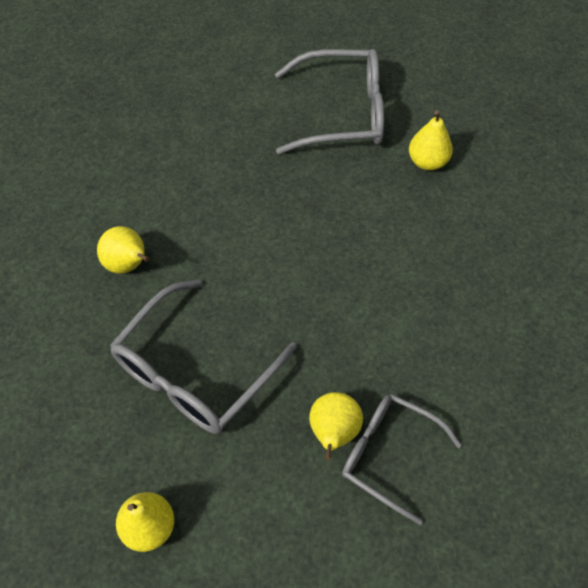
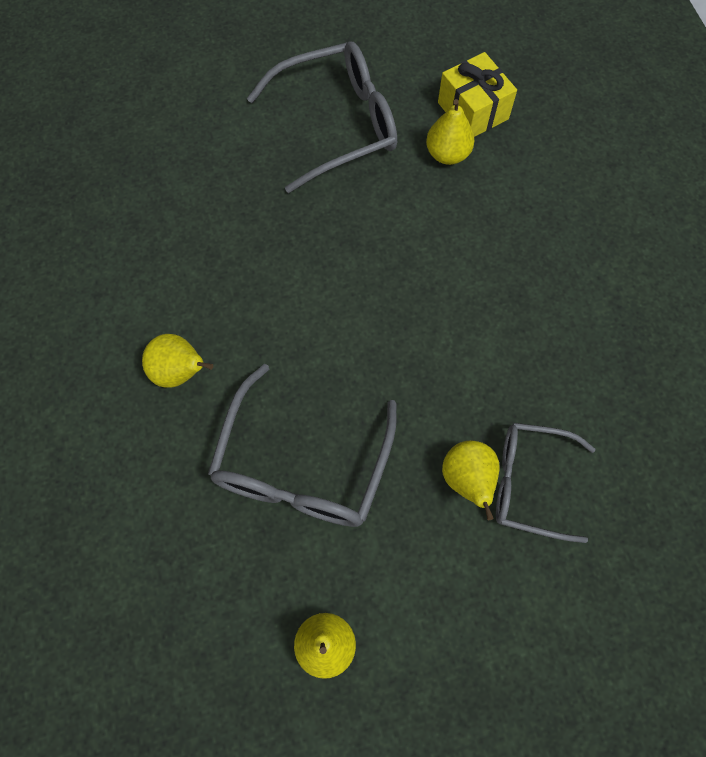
camera: 20 degrees left, 10 degrees up
none -> yellow gift [438,52,517,137]

